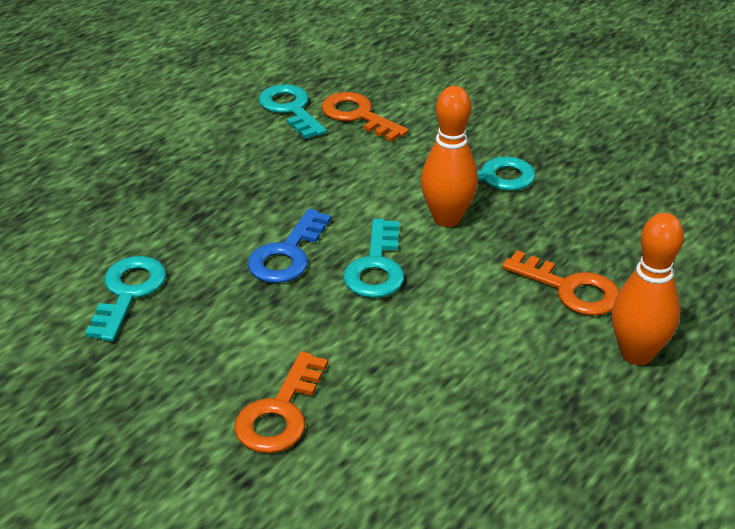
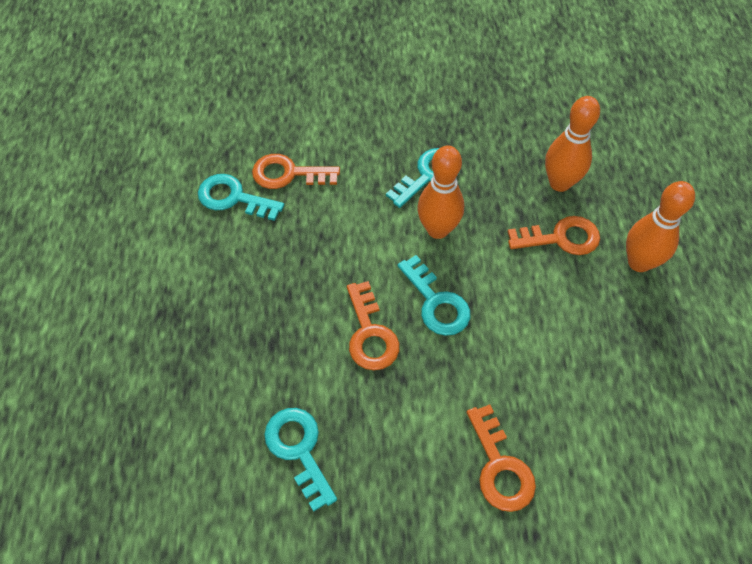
camera: 40 degrees left, 20 degrees up
blue key [248,209,331,283] -> orange key [347,281,399,370]
none -> orange bowling pin [545,96,600,192]

